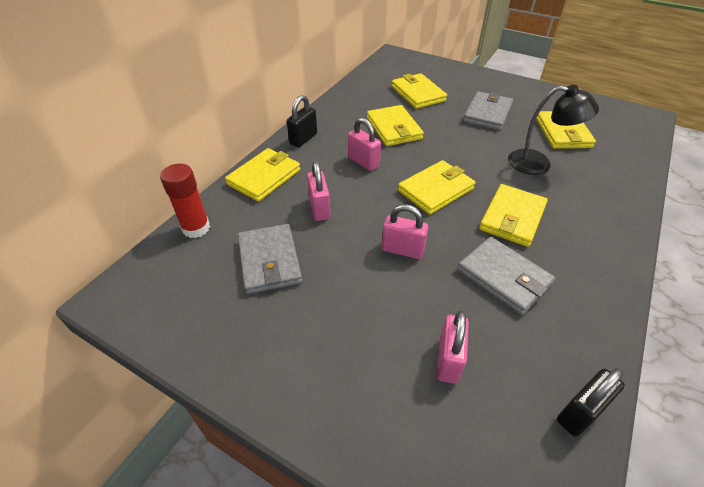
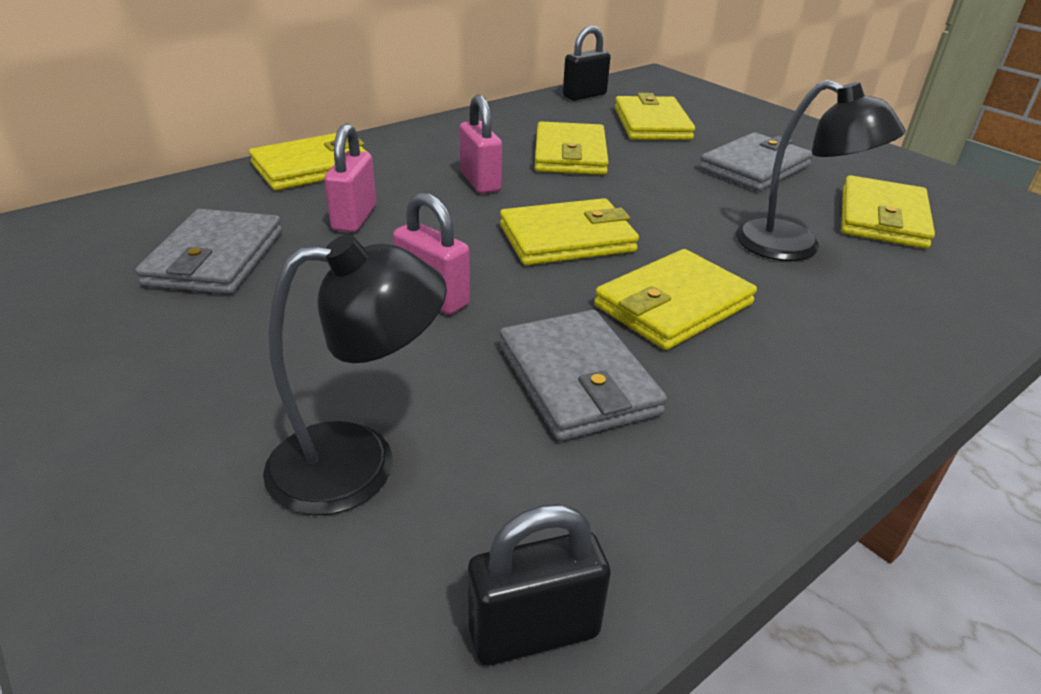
camera: 20 degrees right, 10 degrees down
red glue stick [160,164,210,238] -> none
black padlock [287,95,317,147] -> black padlock moved to [563,25,611,101]
pink padlock [437,311,469,384] -> black lamp [263,235,447,515]

